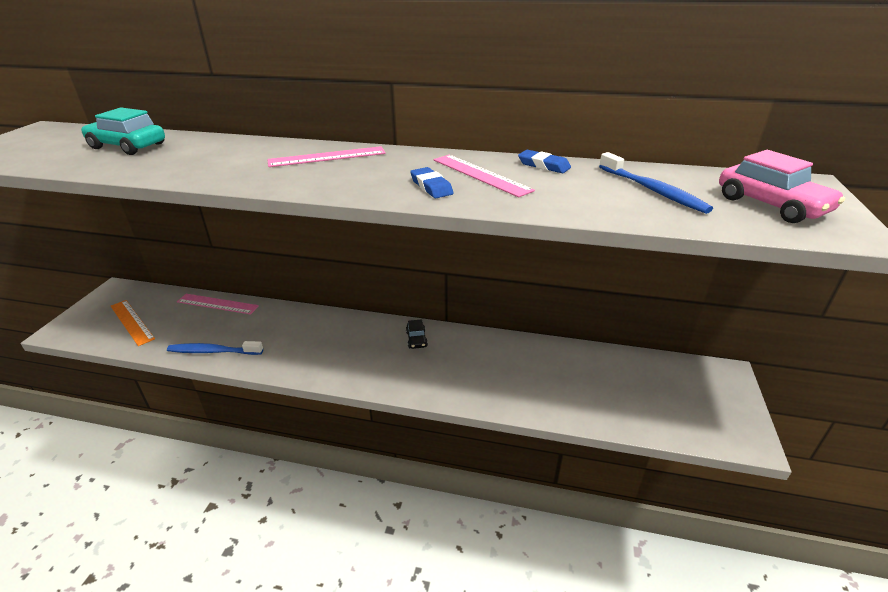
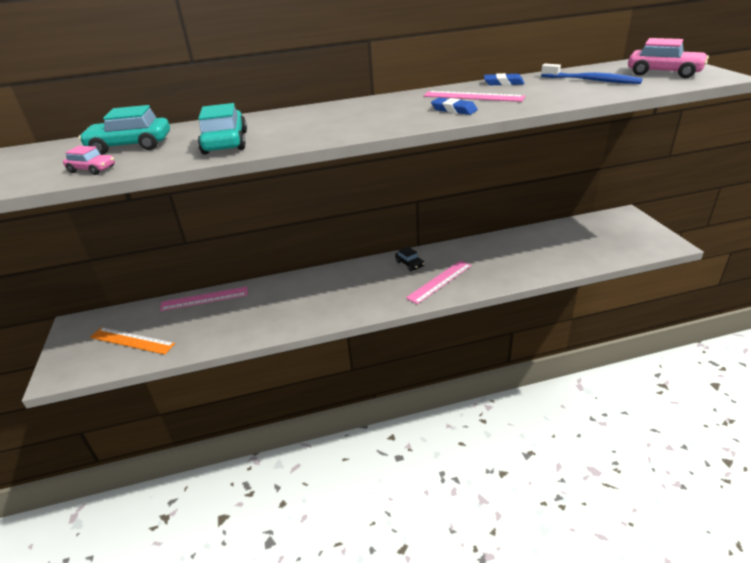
camera: 25 degrees left, 0 degrees up
blue toothbrush [167,341,263,355] -> none
pink ruler [267,146,386,167] -> pink ruler moved to [406,260,472,304]
none -> pink car [63,146,115,175]
none -> turquoise car [198,103,247,155]

